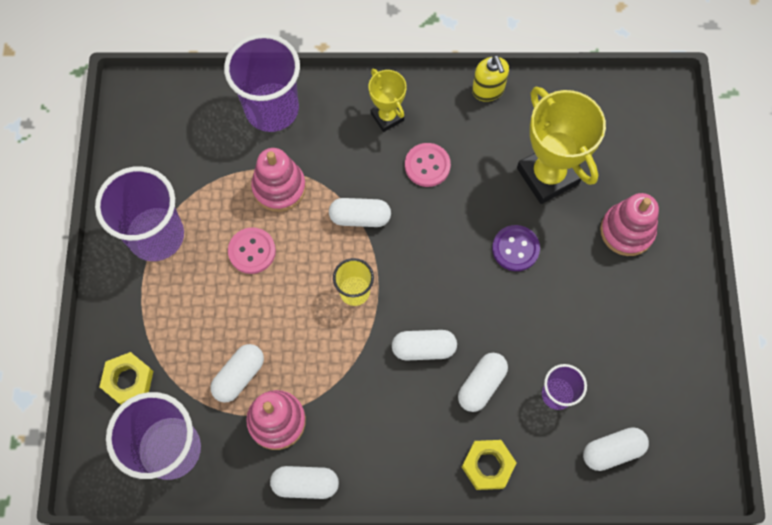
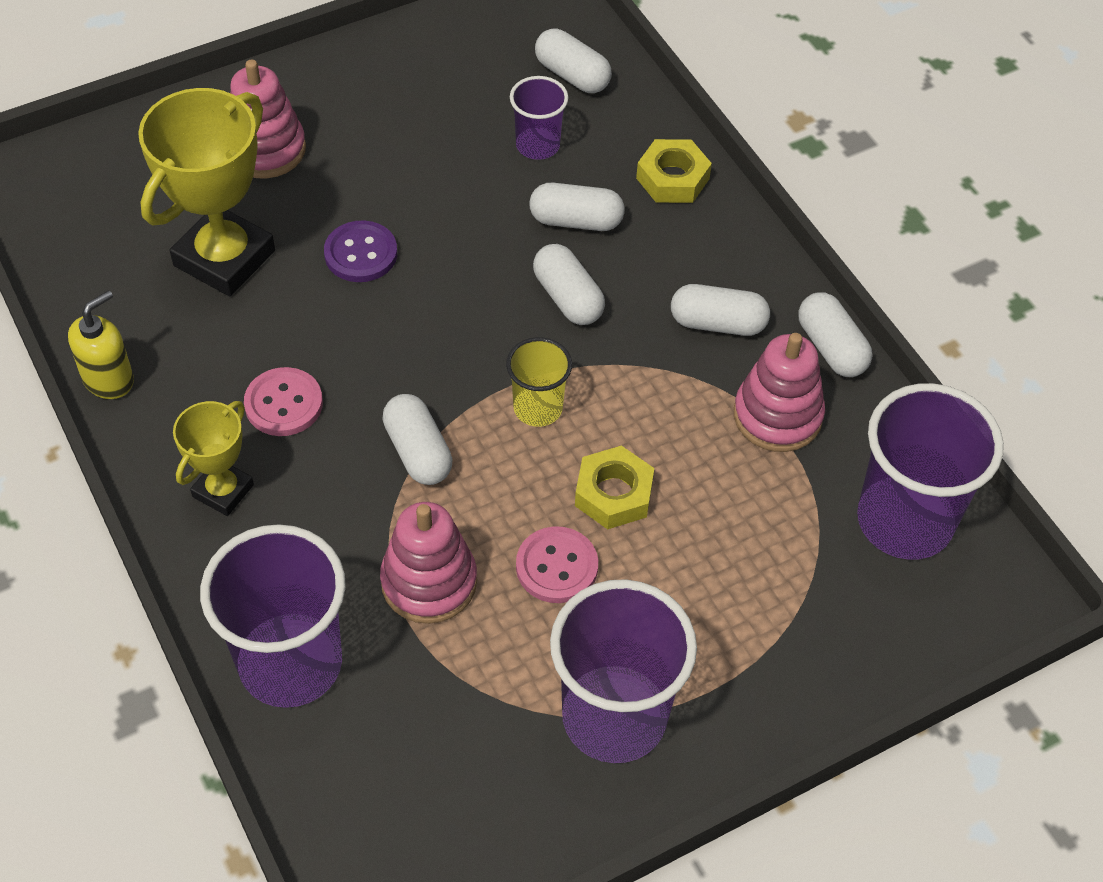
camera: 120 degrees left, 15 degrees down
yellow nut [100,352,154,405] -> yellow nut moved to [575,445,654,529]
white capsule [210,344,264,403] -> white capsule moved to [671,284,770,336]

